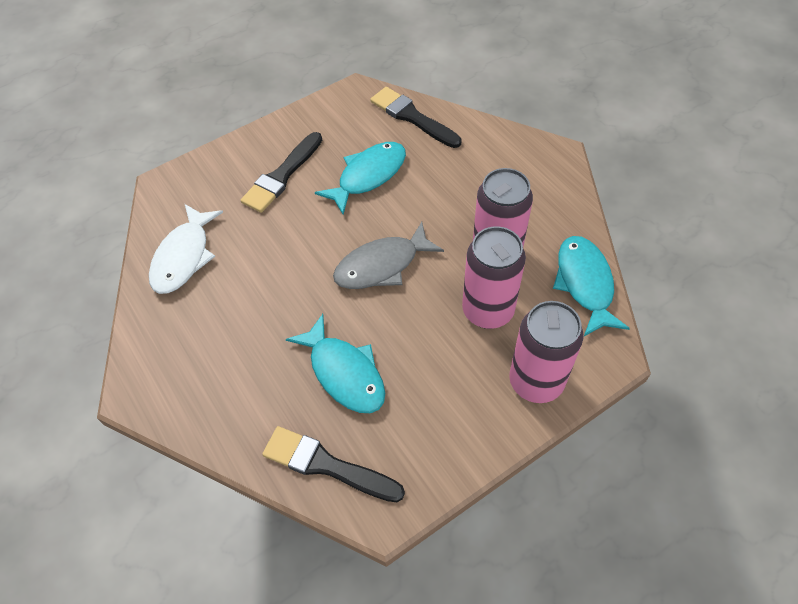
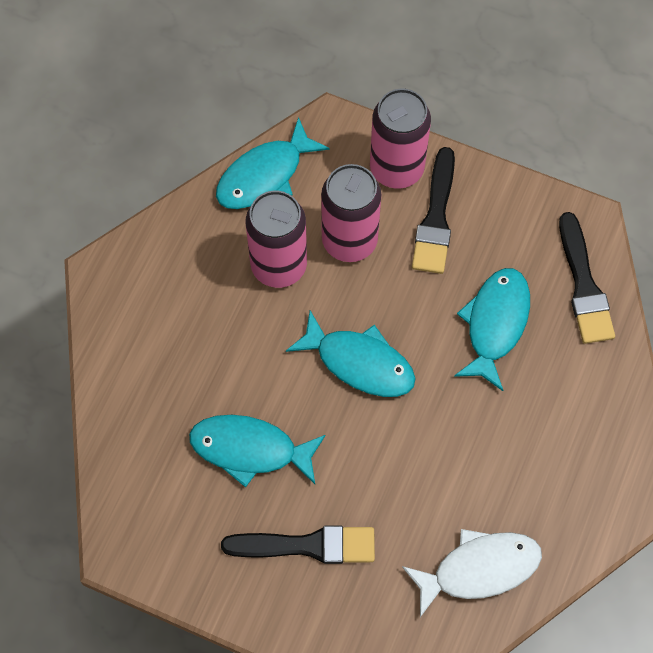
camera: 125 degrees left, 10 degrees up
grey fish [333,222,444,289] -> turquoise fish [286,310,416,397]
black brush [370,87,461,148] -> black brush moved to [412,147,455,274]

